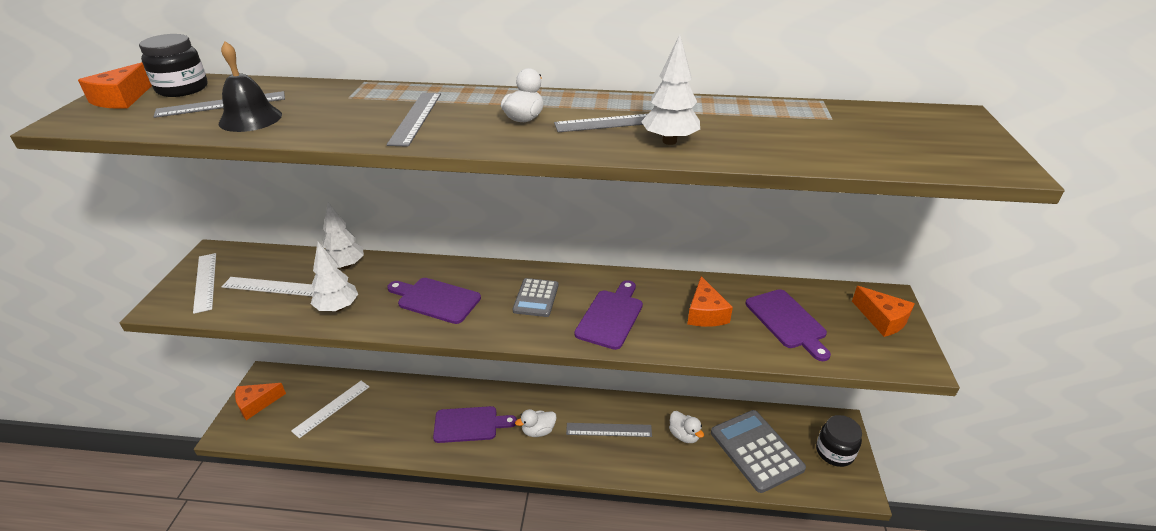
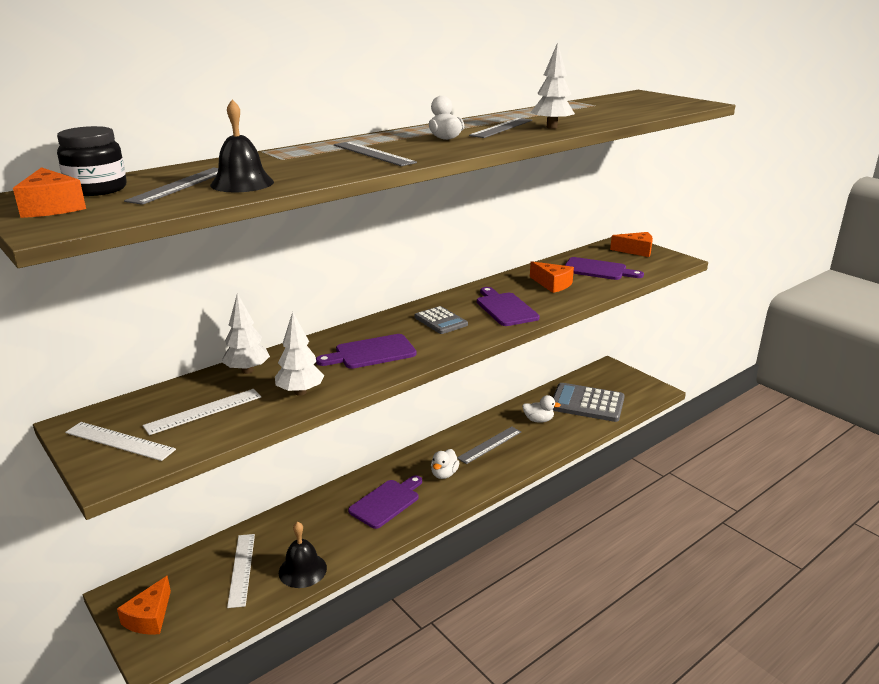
camera: 45 degrees left, 10 degrees down
black jar [816,415,862,467] -> none
none -> black bell [279,521,327,588]

